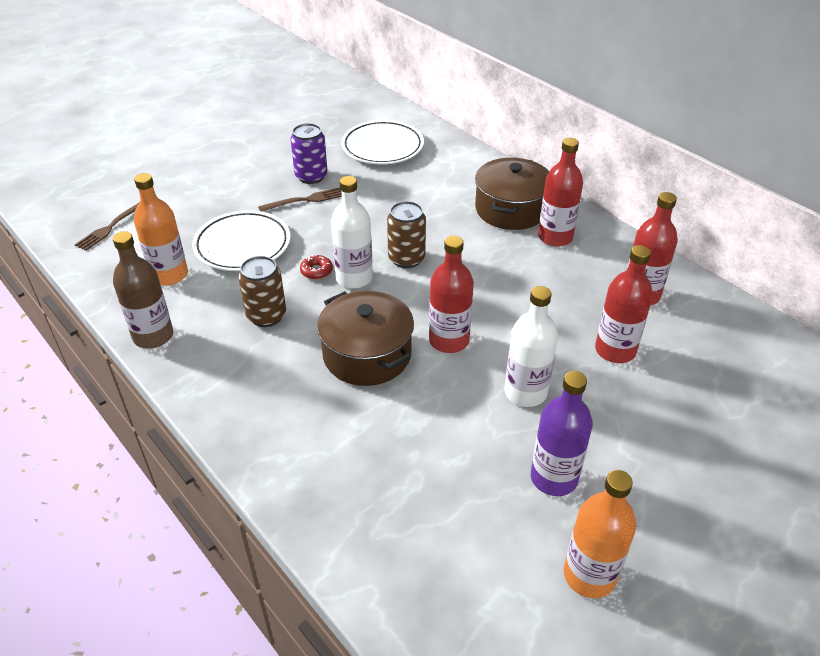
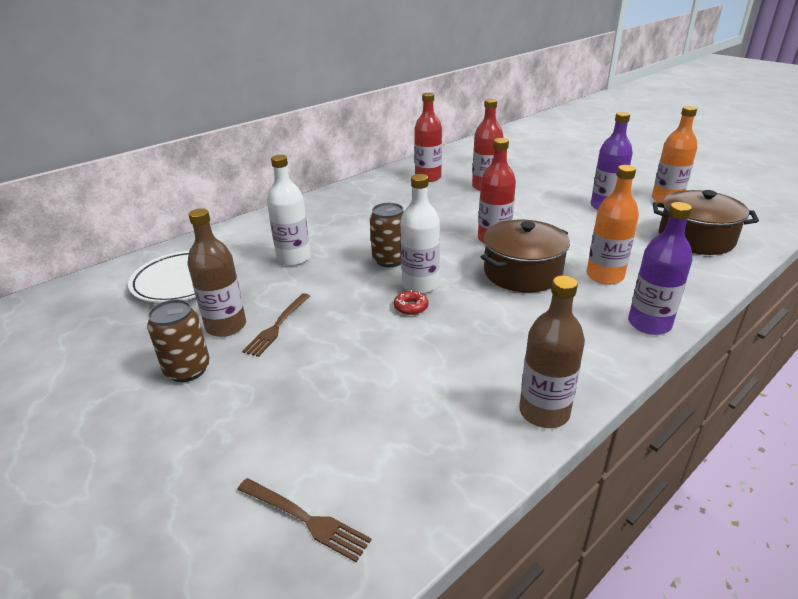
camera: 90 degrees left, 10 degrees down
orange bottle [134,173,188,285] -> orange bottle moved to [587,165,639,285]
white plate [192,210,290,271] -> none
brown can [238,256,286,327] -> brown can moved to [147,299,210,382]
brown fork [258,187,342,211] -> brown fork turned 135 degrees counterclockwise [242,293,310,357]
purple can [290,123,328,184] -> brown bottle [187,208,246,337]
brown pot [475,157,549,230] -> brown pot moved to [653,190,759,255]
white bottle [504,286,558,407] -> white bottle moved to [267,155,311,266]
red bottle [538,138,583,247] -> none
none -> purple bottle [628,202,693,335]

